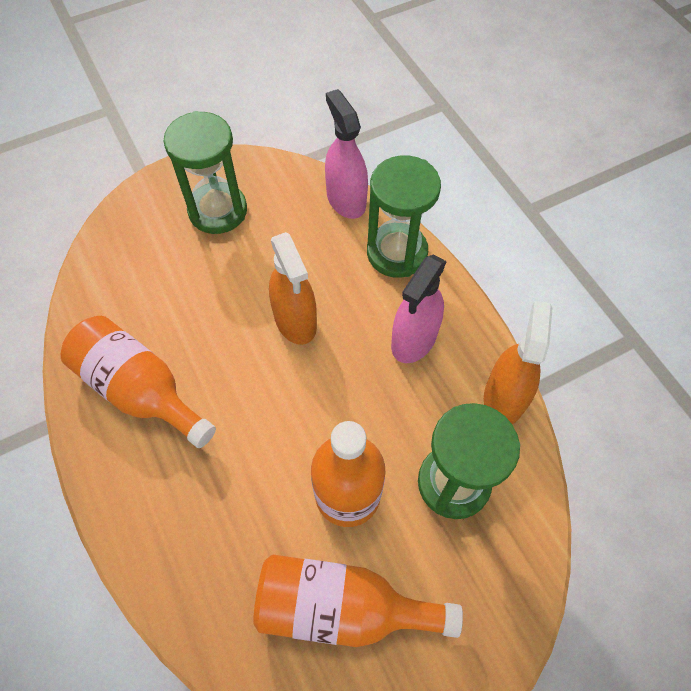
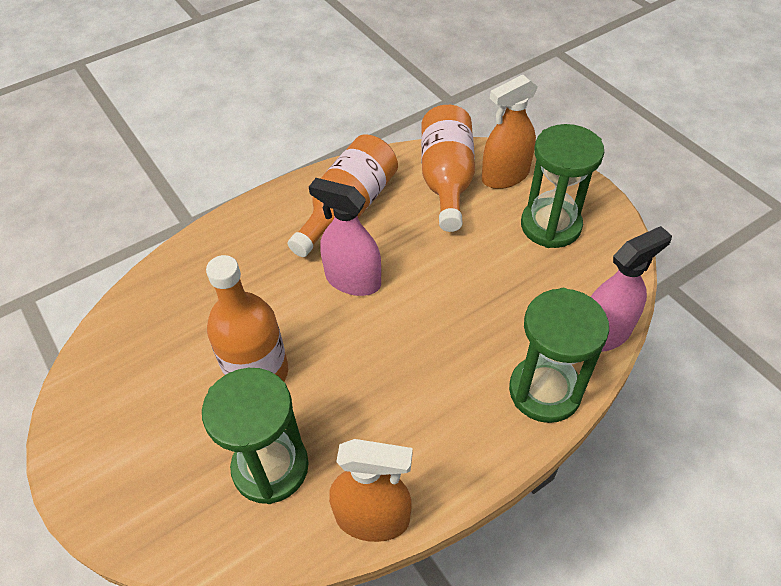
camera: 85 degrees right, 10 degrees down
orange bottle [253,554,463,647] -> orange bottle moved to [421,105,475,232]
orange spray bottle [269,232,317,345] -> orange spray bottle moved to [482,74,538,189]
pink spray bottle [391,255,447,363] -> pink spray bottle moved to [309,178,381,296]

